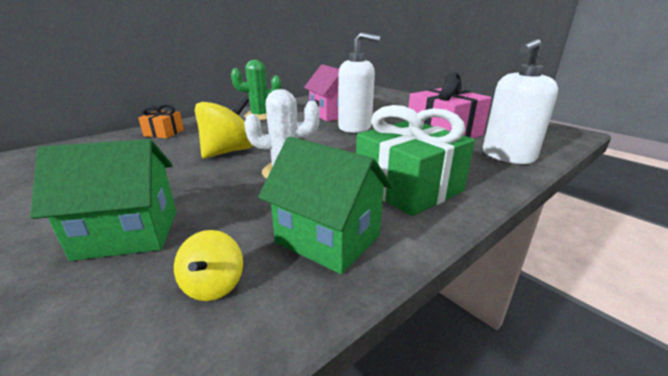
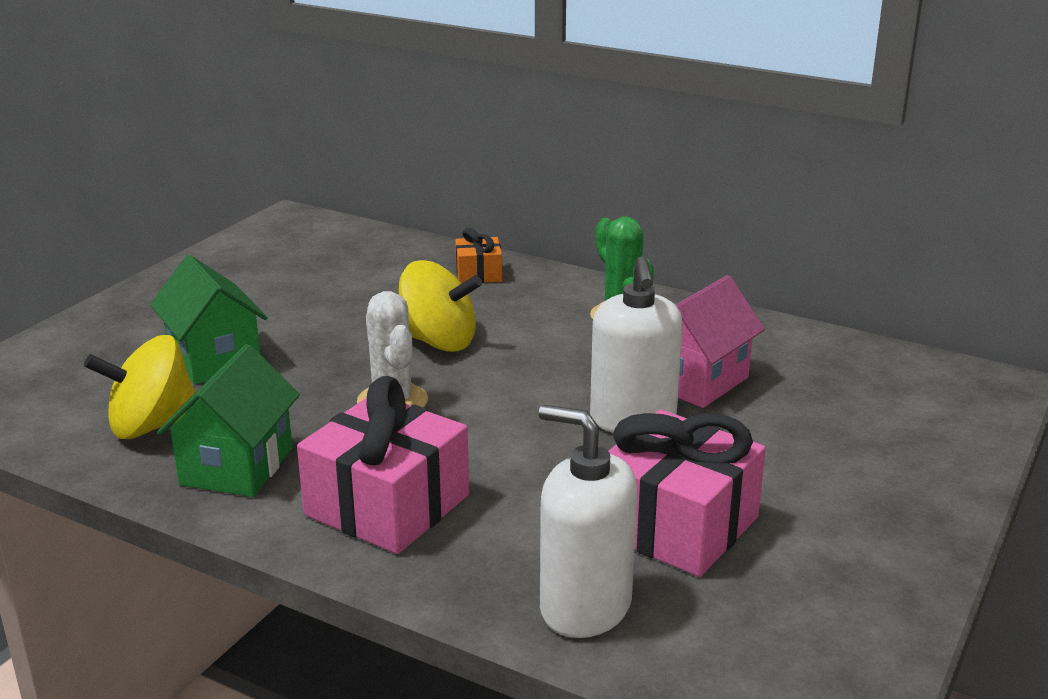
camera: 70 degrees right, 0 degrees up
yellow spinning top [174,230,243,301] -> yellow spinning top [84,335,196,439], size x1.86
green gift [356,105,475,216] -> pink gift [297,376,469,554]

